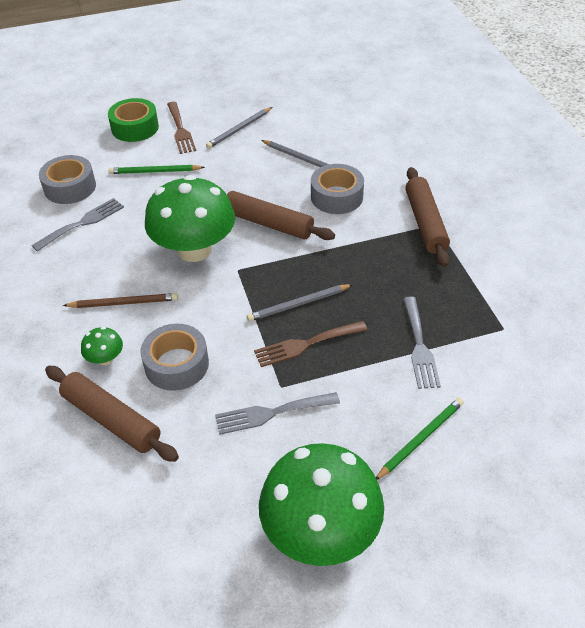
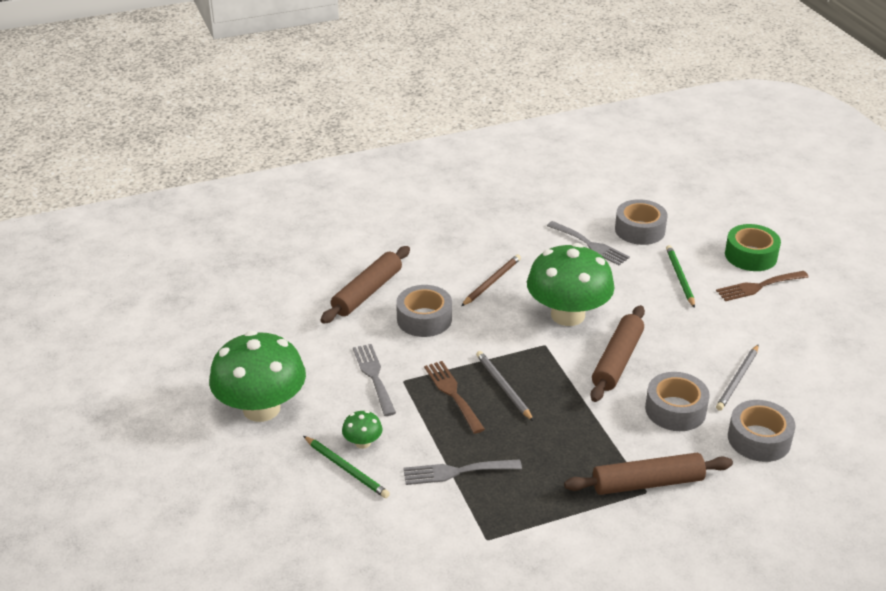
camera: 85 degrees right, 10 degrees down
brown pencil [63,293,178,308] -> brown pencil turned 135 degrees counterclockwise [462,254,521,306]
green mushroom [81,327,123,365] -> green mushroom moved to [342,411,382,449]
grey pencil [206,107,272,149] -> none
none -> grey tape [728,400,796,462]

